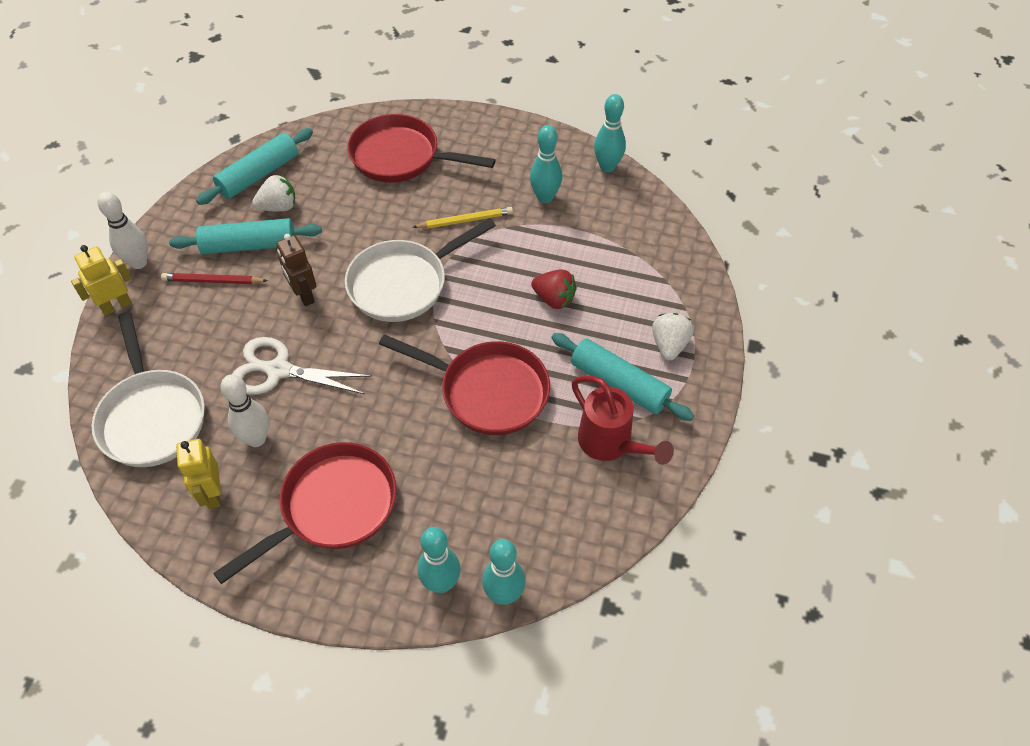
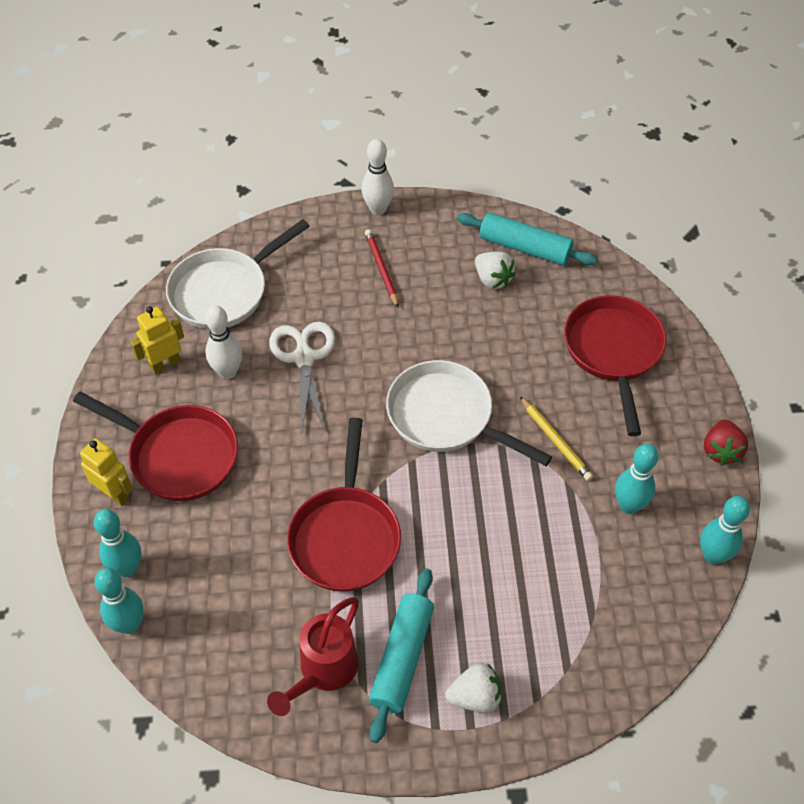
camera: 70 degrees right, 0 degrees up
yellow robot [71,245,132,315] -> yellow robot moved to [80,438,133,506]
turquoise rolling pin [169,218,322,254] -> none
brown robot [276,234,316,306] -> none
red strawberry [531,270,577,309] -> red strawberry moved to [704,419,748,465]

